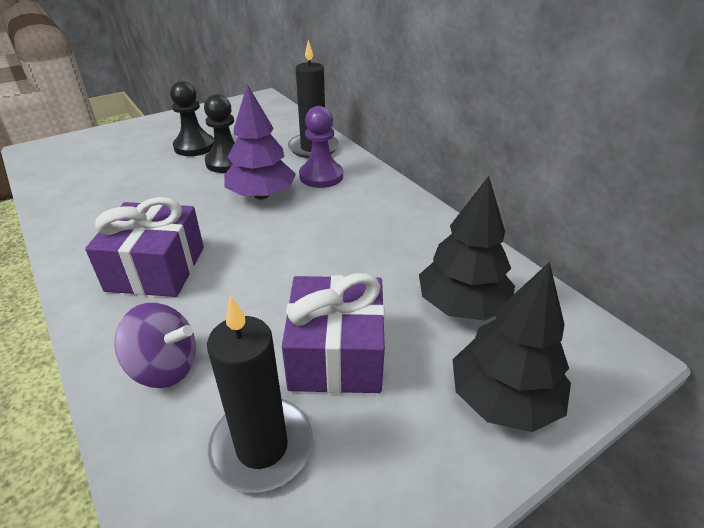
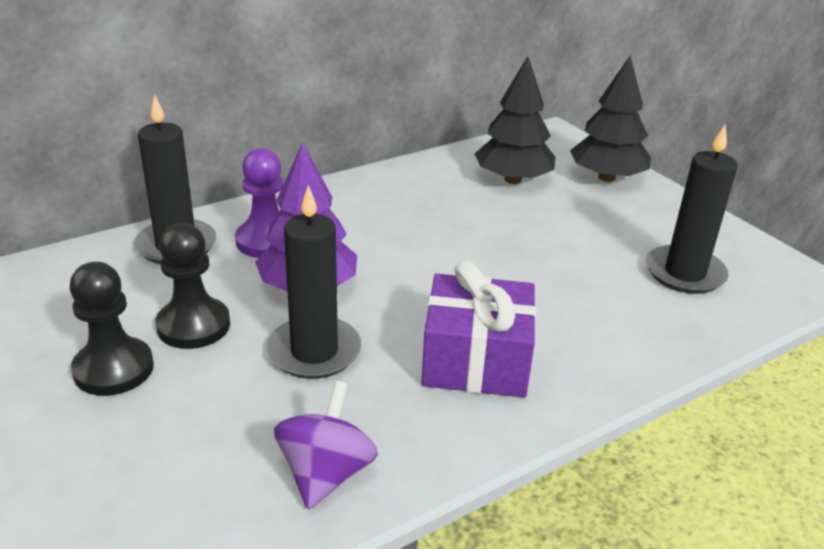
camera: 90 degrees left, 5 degrees down
purple spinning top [114,303,196,388] -> purple spinning top moved to [274,381,378,510]
purple gift [282,273,385,393] -> none
none -> black candle [267,185,361,379]

